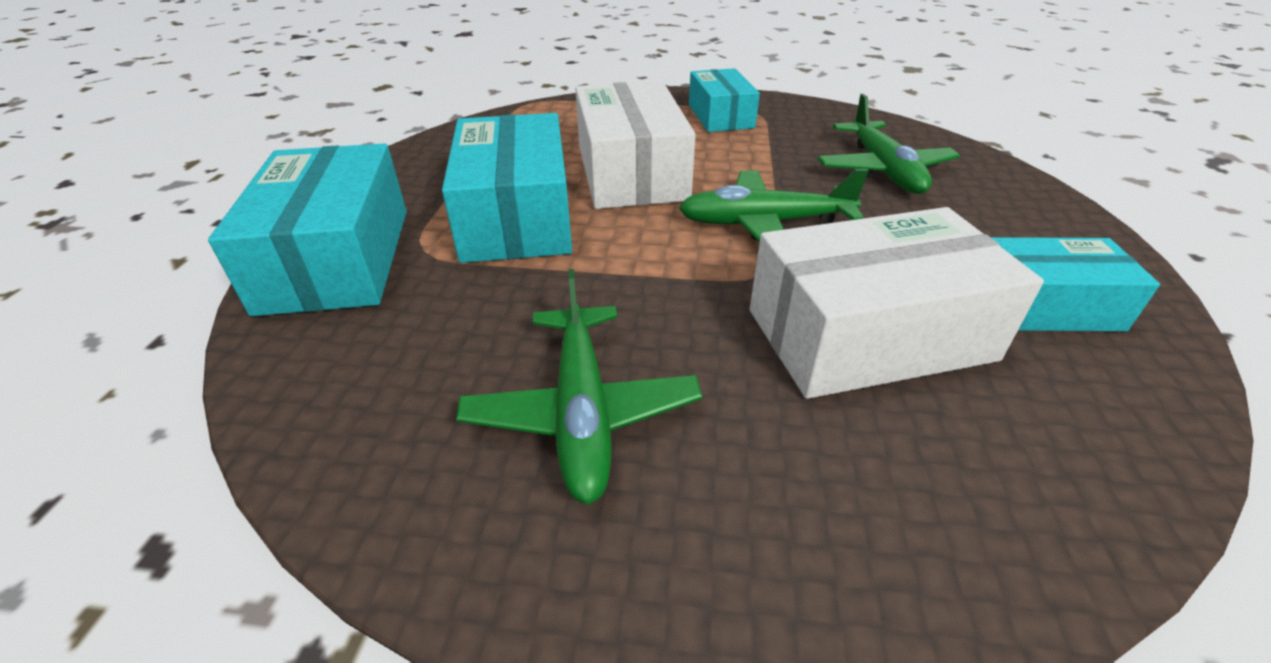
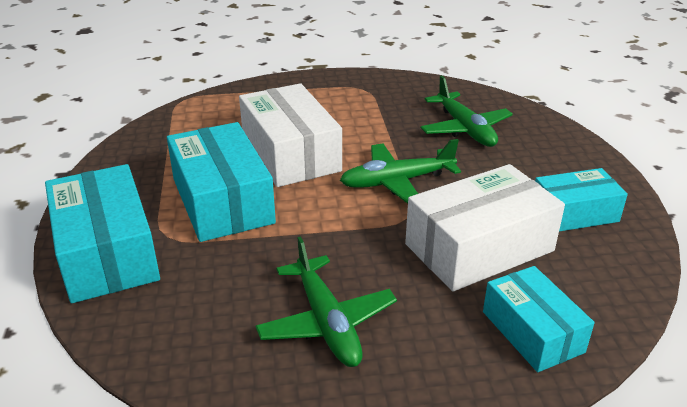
camera: 15 degrees left, 5 degrees down
turquoise box [689,68,760,132] -> turquoise box moved to [483,266,595,372]

